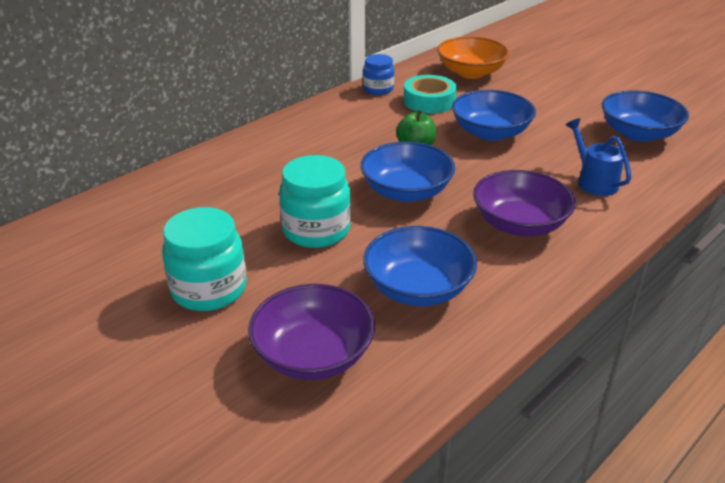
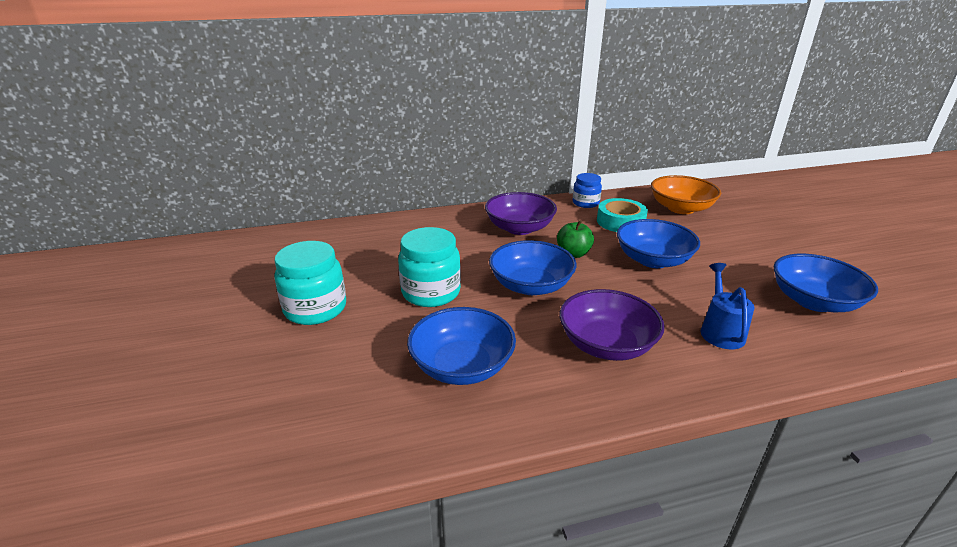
camera: 30 degrees right, 5 degrees down
purple bowl [248,284,375,380] -> purple bowl moved to [485,192,557,235]

